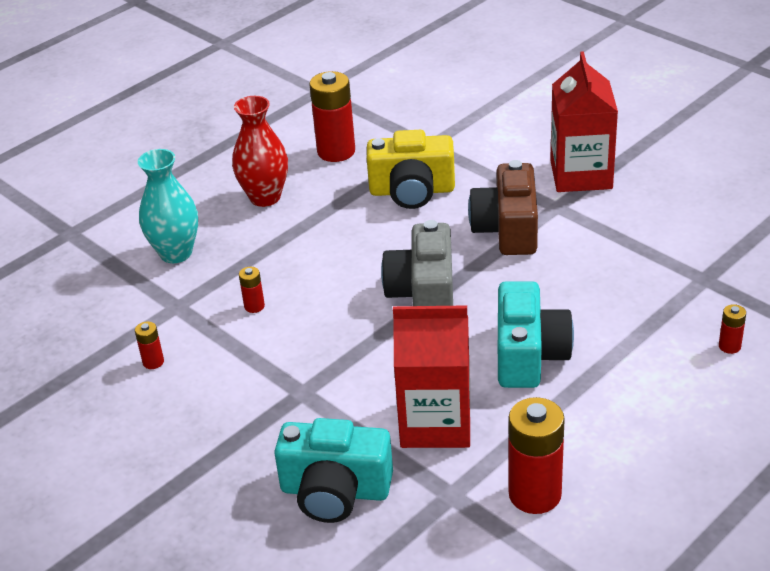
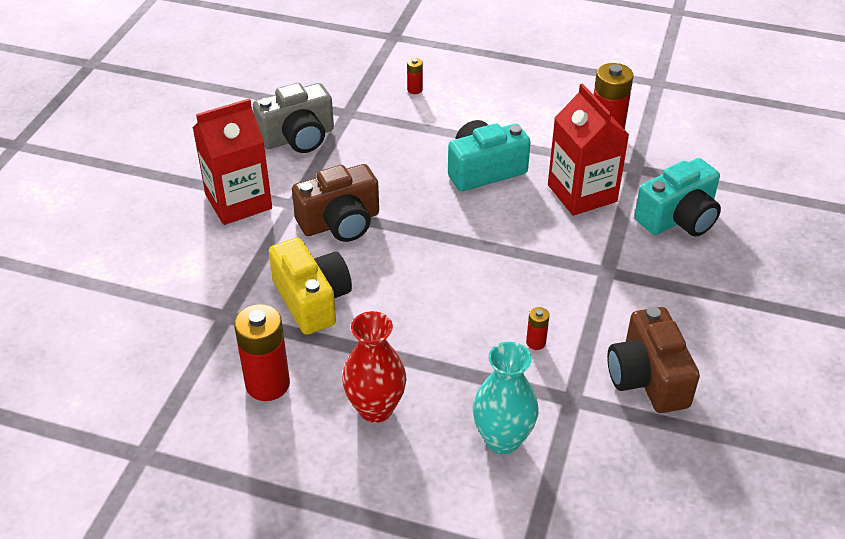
camera: 120 degrees left, 5 degrees up
red battery [135,321,164,369] -> brown camera [607,307,700,413]
turquoise camera [274,418,393,523] -> turquoise camera turned 75 degrees clockwise [634,158,721,237]
grey camera [381,220,453,306] -> grey camera moved to [253,83,334,153]

